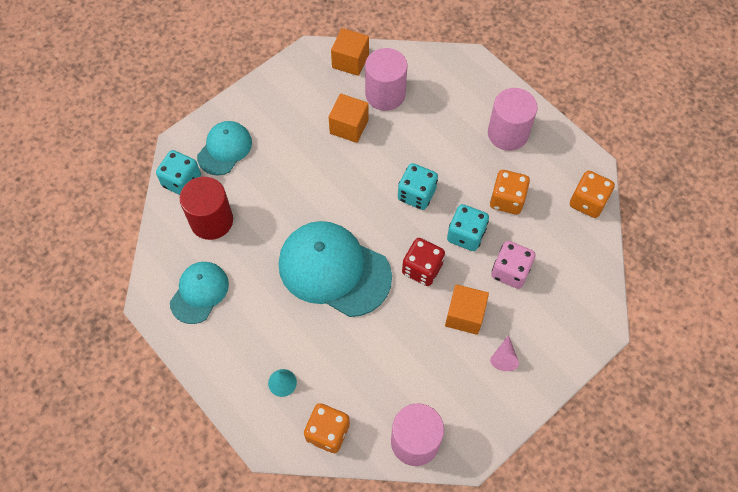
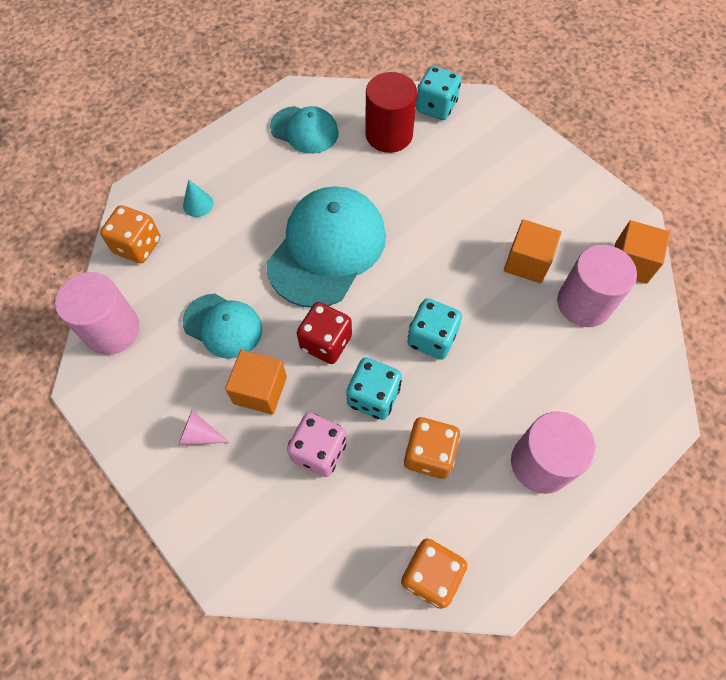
camera: 90 degrees right, 0 degrees up
turquoise cap [197,121,252,176] -> turquoise cap moved to [183,294,262,359]

